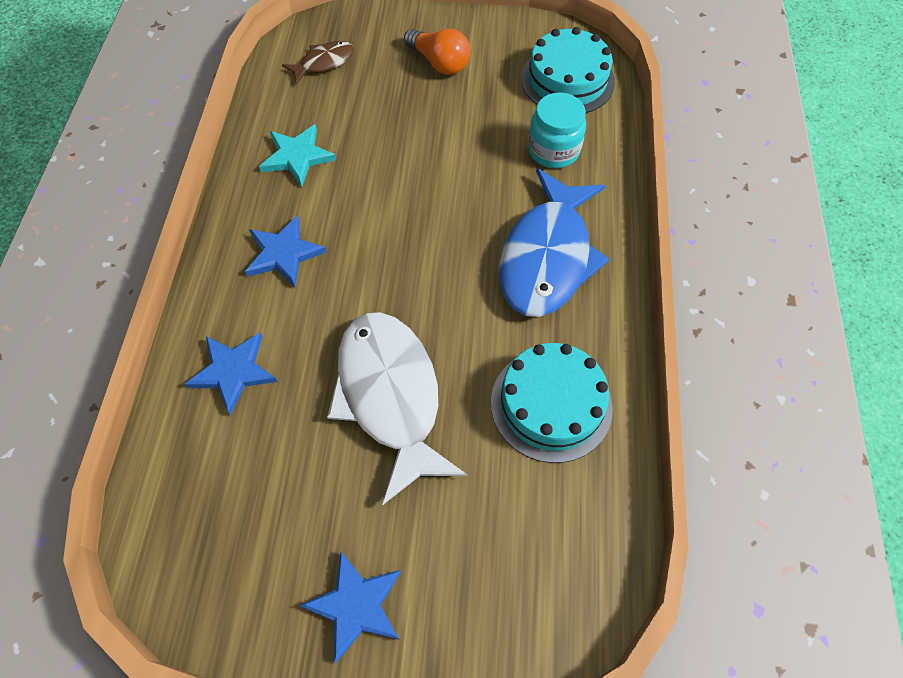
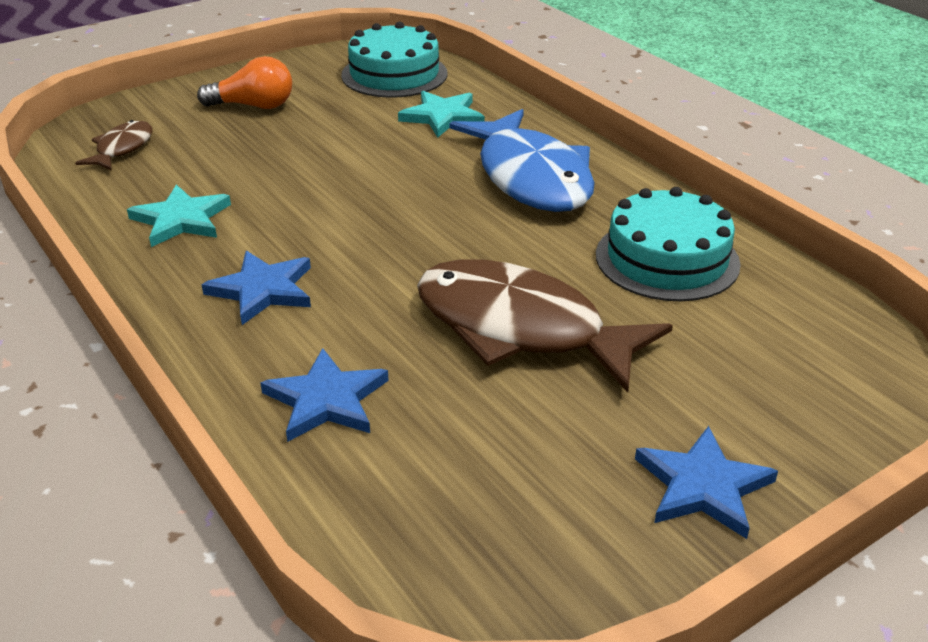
camera: 40 degrees left, 25 degrees down
white fish [327,312,467,505] -> brown fish [417,260,673,392]
turquoise jar [528,92,586,168] -> turquoise star [398,91,485,138]

